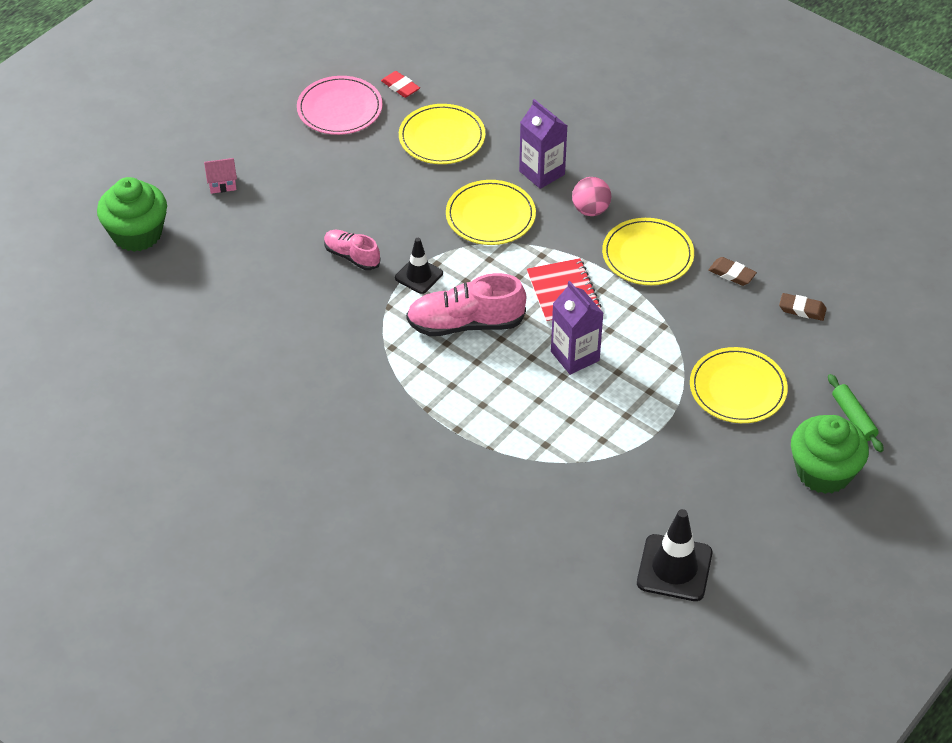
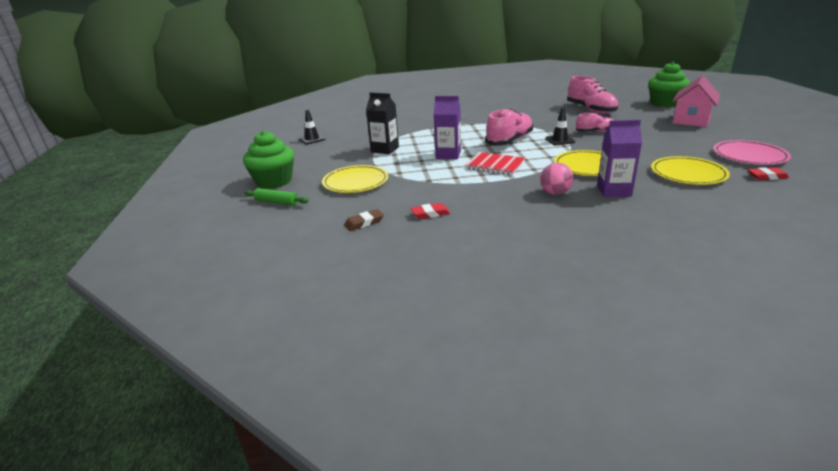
camera: 135 degrees right, 20 degrees down
pink house [204,158,237,194] -> pink house [673,76,721,127], size x2.03
yellow plate [602,218,694,285] -> none
black traffic cone [637,509,712,601] -> black traffic cone [299,109,325,144], size x0.63
brown eraser [708,257,757,286] -> red eraser [411,203,450,219]
none -> black carton [366,92,399,154]
none -> pink shoe [567,76,618,114]

